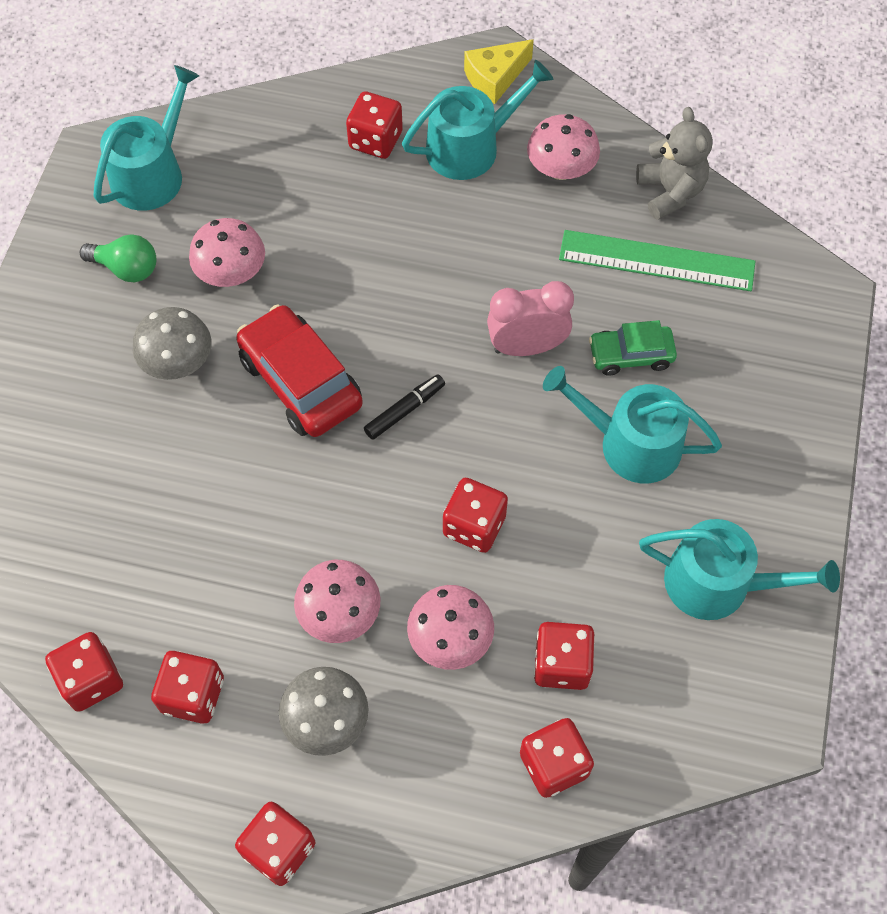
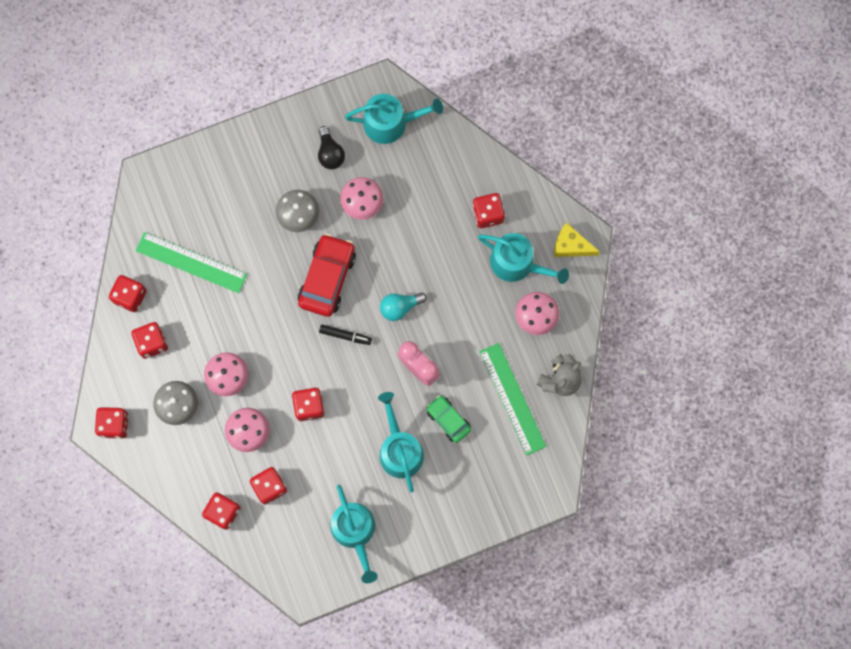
camera: 55 degrees right, 15 degrees up
green light bulb [80,234,156,282] -> black light bulb [318,126,345,169]
none -> green ruler [136,232,247,293]
none -> turquoise light bulb [380,292,427,321]

